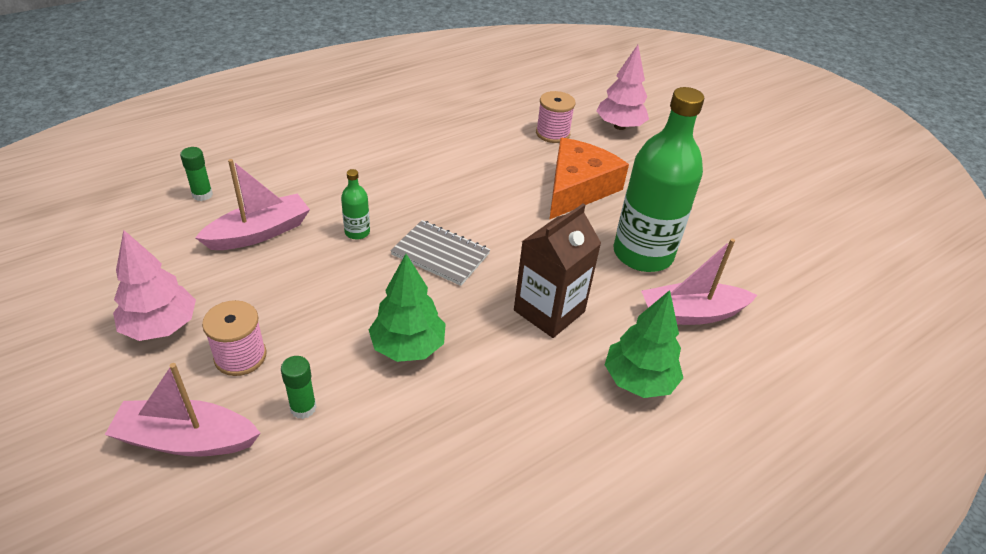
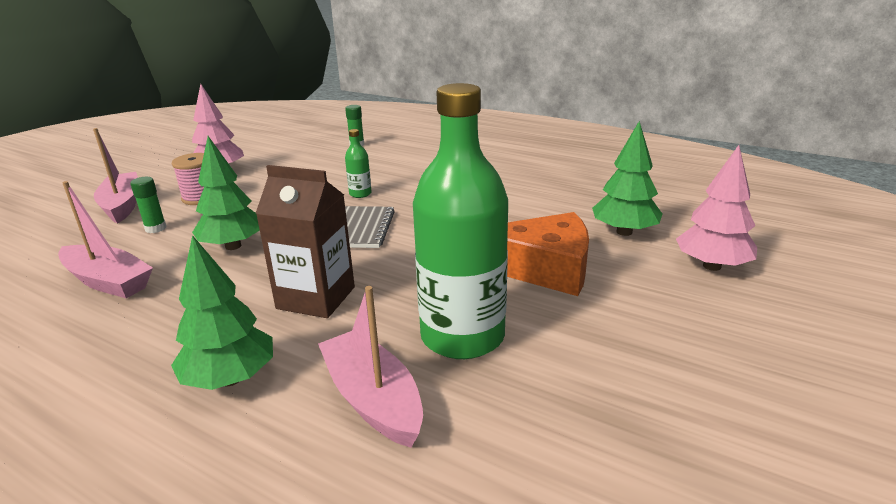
camera: 70 degrees right, 15 degrees down
pink boat [195,159,310,250] -> pink boat moved to [58,181,153,298]
pink spool [536,91,575,143] -> green tree [592,121,662,236]

